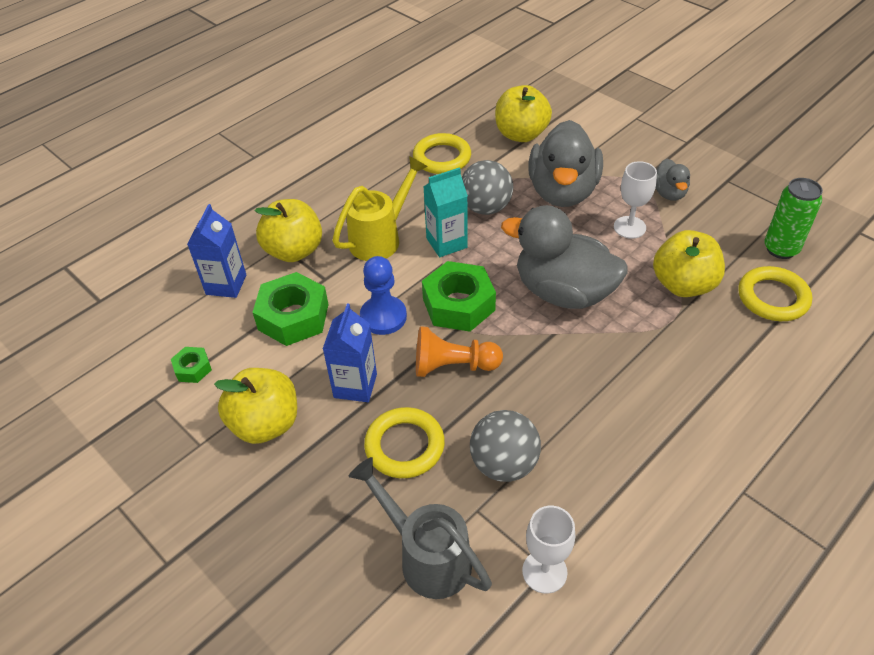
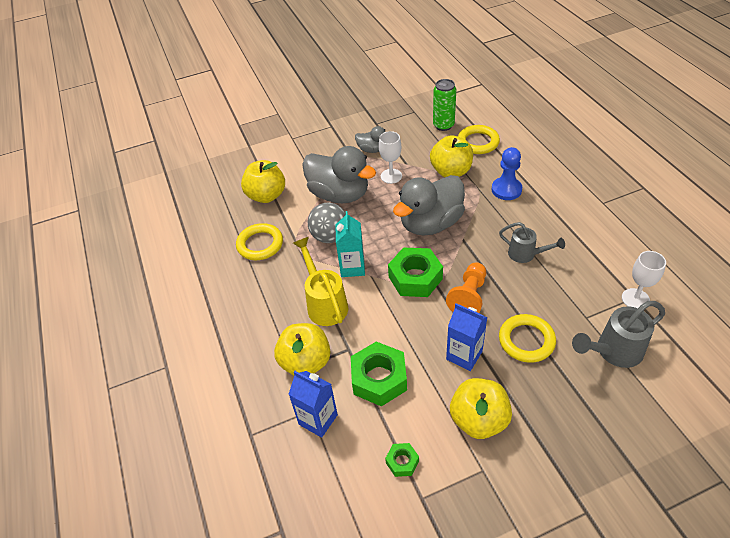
camera: 65 degrees left, 0 degrees up
blue pawn [360,256,407,335] -> blue pawn moved to [491,147,522,200]
grey ball [470,410,541,482] -> none
none -> grey watering can [499,222,565,263]

